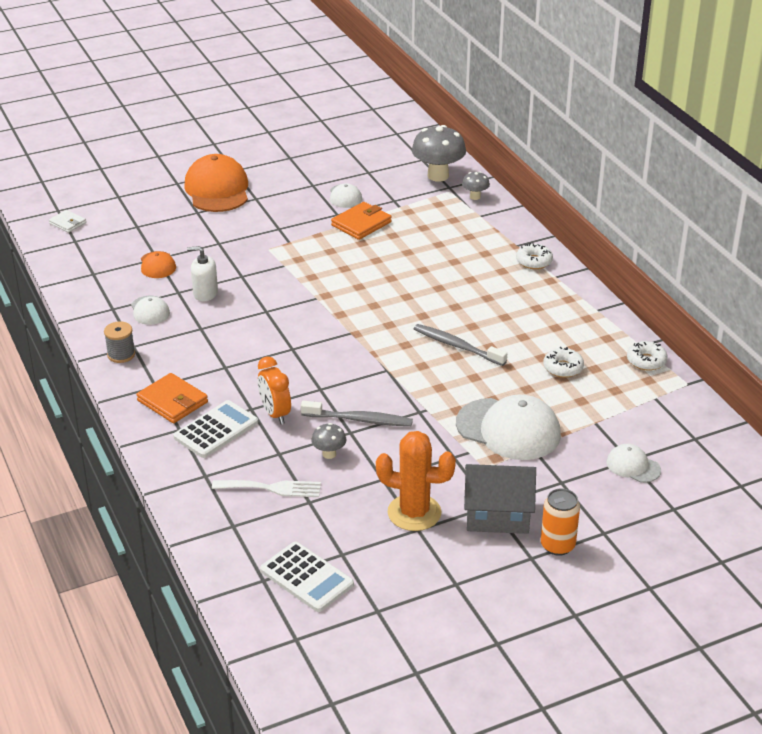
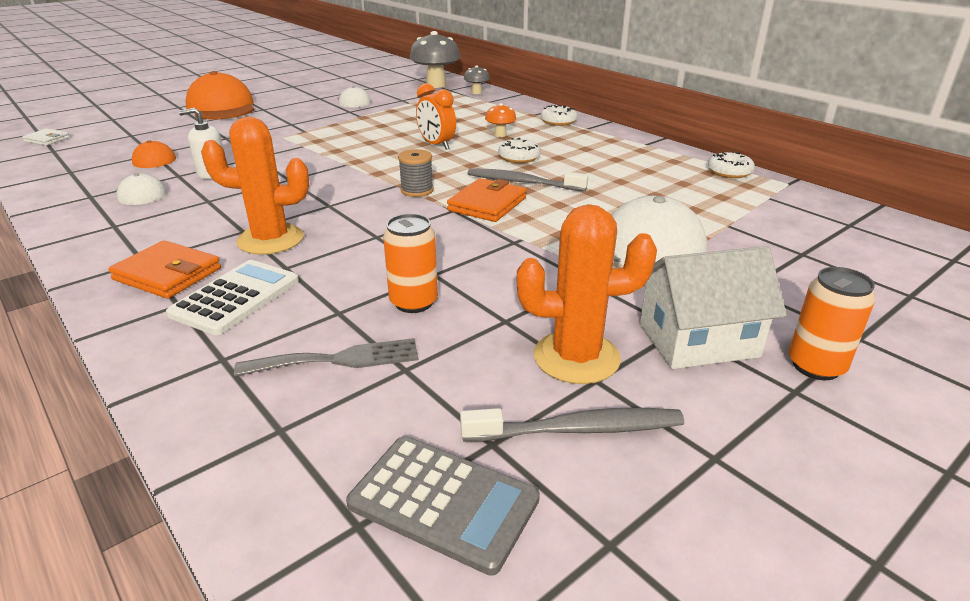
camera: 15 degrees left, 5 degrees down
grey spool [104,321,135,363] -> grey spool moved to [398,149,434,197]
white fork [212,480,321,497] -> grey fork [234,338,419,377]
orange clock [258,356,291,424] -> orange clock moved to [416,84,456,150]
white calculator [260,542,354,612] -> grey calculator [346,436,540,576]
grey toothbrush [301,401,413,426] -> grey toothbrush moved to [460,408,684,442]
grey mushroom [311,423,347,459] -> orange can [383,214,438,313]
orange wallet [331,202,392,240] -> orange wallet moved to [447,178,527,222]
grey house [464,464,536,534] -> white house [640,246,787,369]
white donut [543,347,584,378] -> white donut moved to [498,138,541,163]
white cap [607,444,661,483] -> none
none -> orange cactus [201,117,309,255]
none -> orange mushroom [485,103,516,137]

